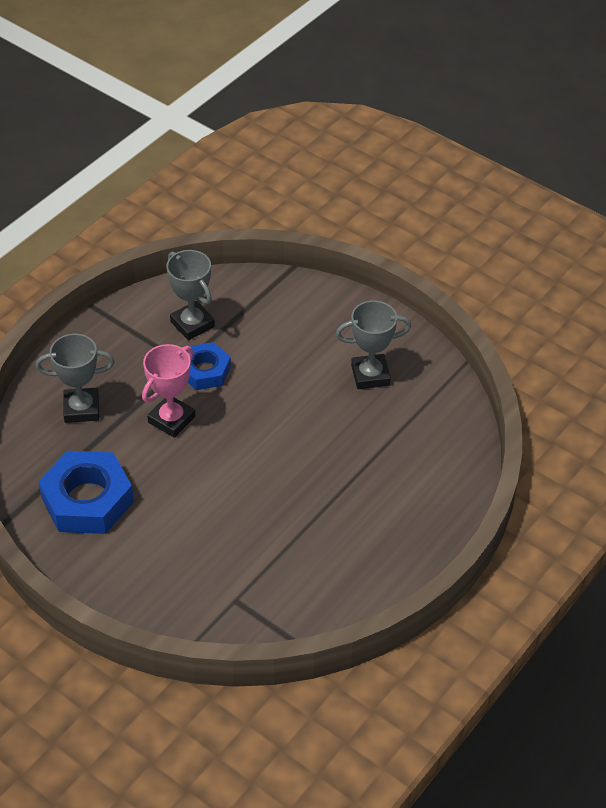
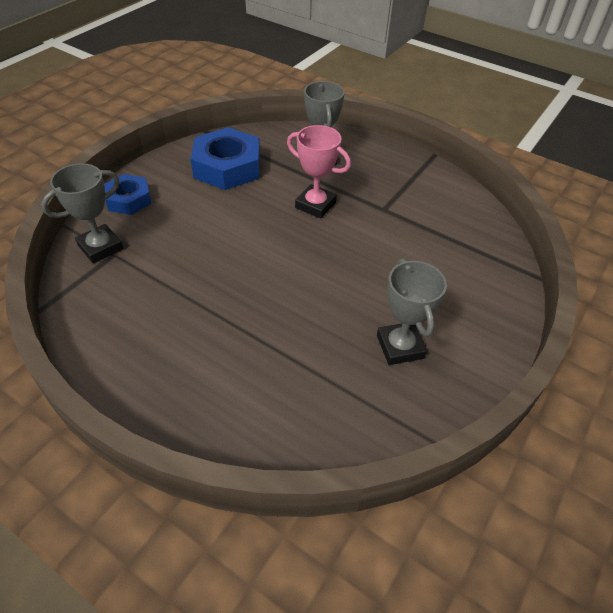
camera: 85 degrees right, 0 degrees up
grey trophy [166,250,215,340] -> grey trophy moved to [41,163,123,263]
blue nut [187,342,231,390] -> blue nut moved to [104,174,152,215]

